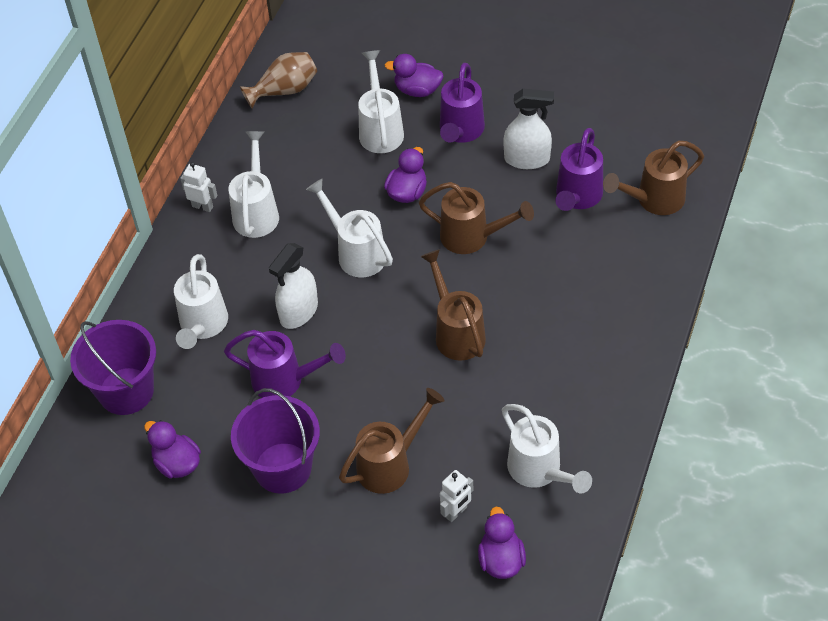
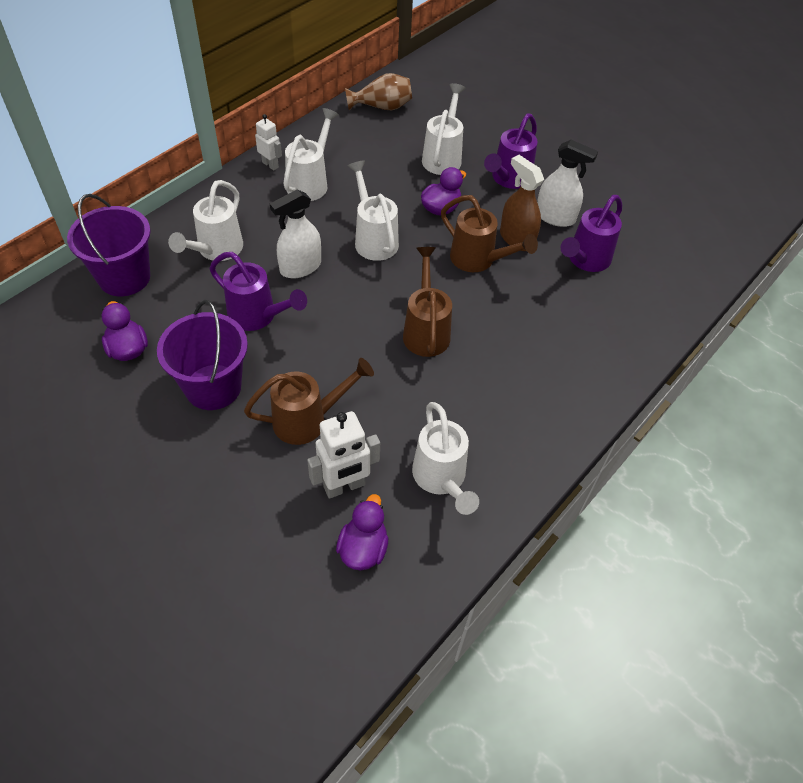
camera: 15 degrees right, 0 degrees up
purple duck [385,54,443,97] -> none
white robot [440,470,473,522] -> white robot [307,411,380,499], size x1.64
brown watering can [603,141,704,215] -> none
none -> brown spray bottle [500,155,544,251]

